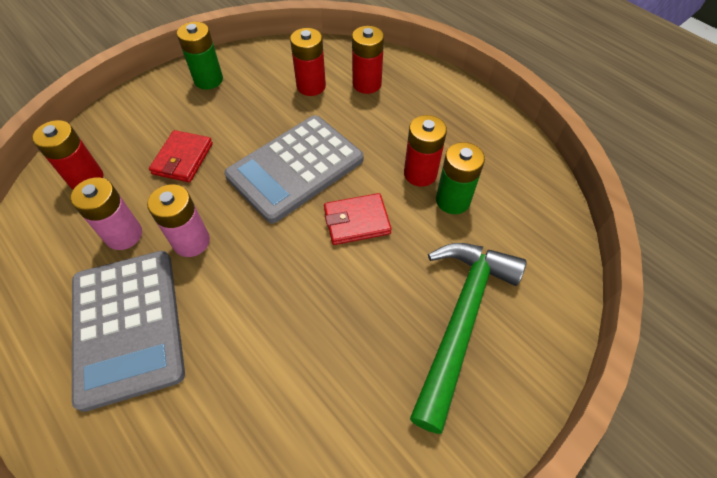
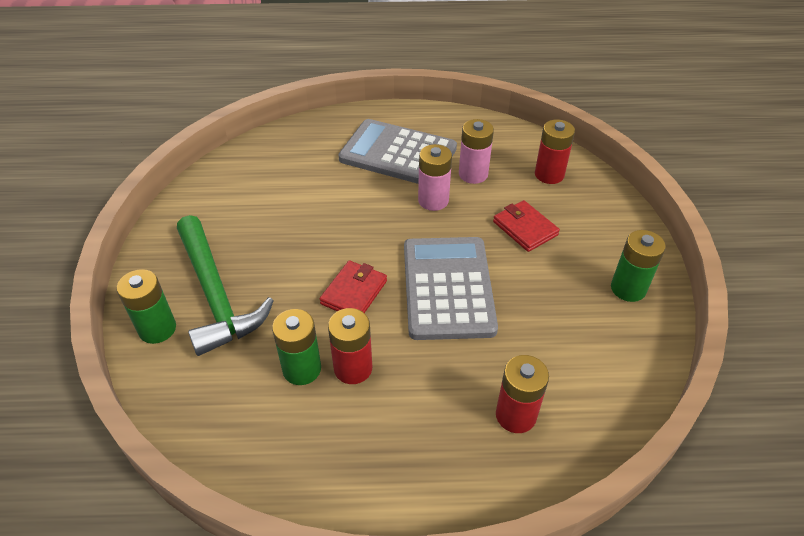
camera: 130 degrees right, 10 degrees down
red battery [290,28,326,96] -> none
none -> green battery [117,269,176,344]

